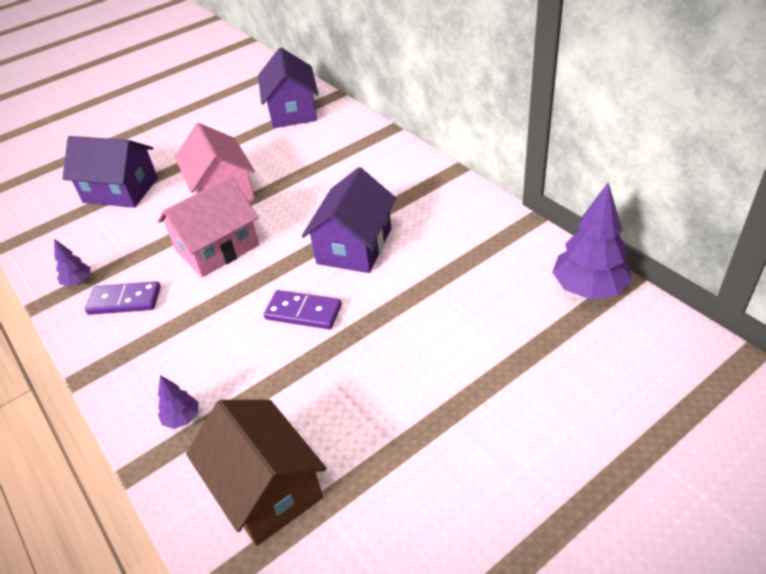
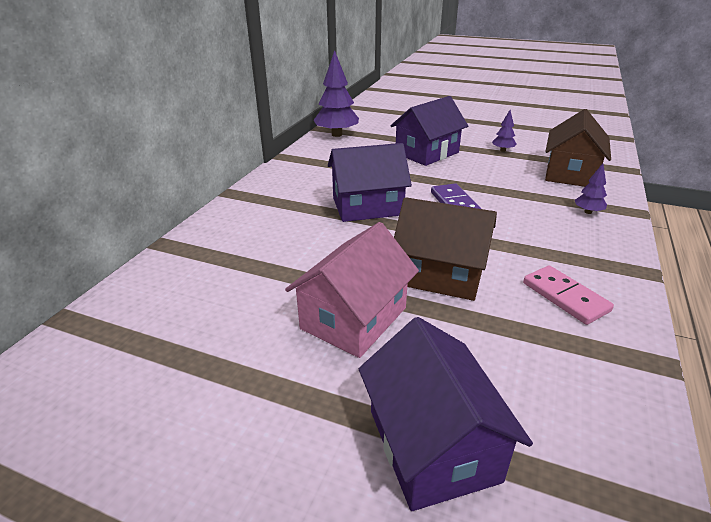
camera: 125 degrees left, 10 degrees down
purple tree [54,239,91,286] -> purple tree moved to [492,110,516,152]
purple domino [85,281,161,315] -> pink domino [523,265,614,325]
pink house [158,176,259,277] -> brown house [394,197,497,301]
purple house [258,48,318,128] -> purple house moved to [391,96,468,166]

